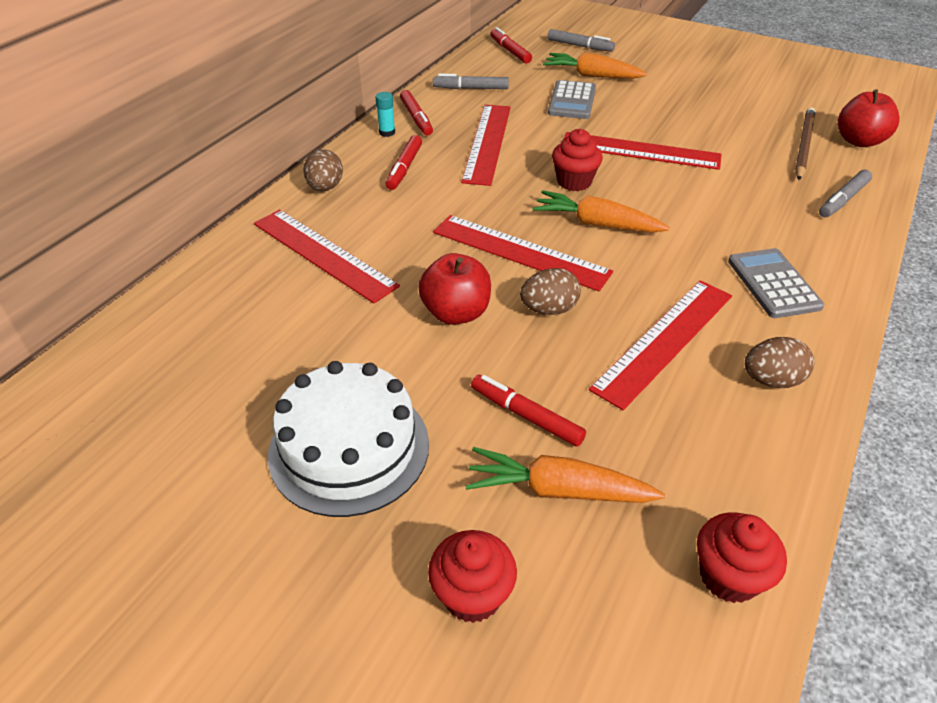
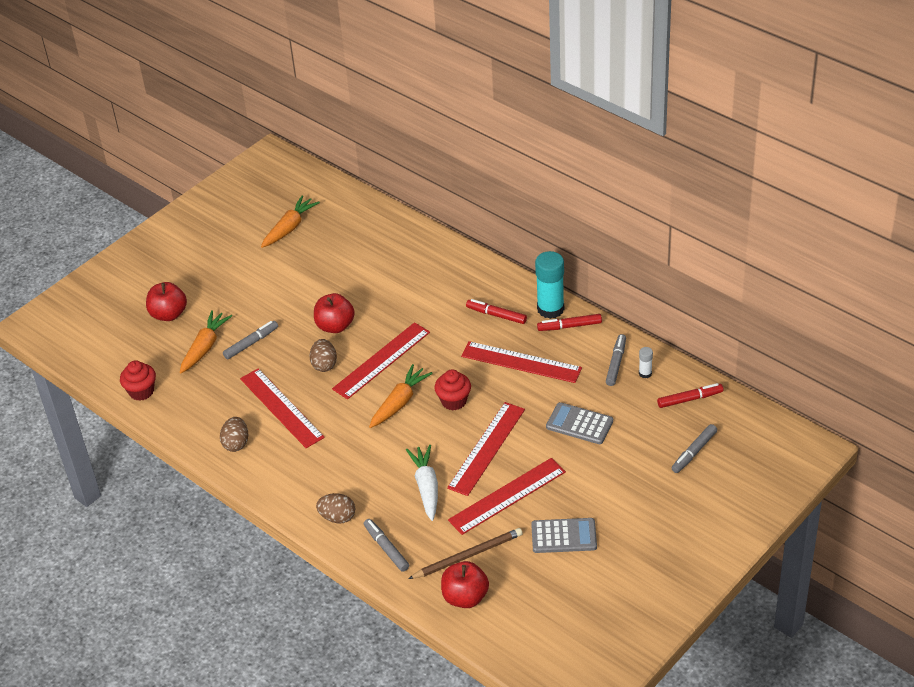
camera: 105 degrees right, 0 degrees up
red ruler [254,210,400,304] -> red ruler moved to [448,458,566,535]
white cake [268,361,429,517] -> none
brown egg [304,149,343,191] -> brown egg moved to [316,493,355,523]
turquoise glue stick [375,92,395,137] -> turquoise glue stick [535,251,564,319], size x2.17
red cupcake [428,530,517,623] -> red apple [146,282,187,321]
red marker [471,375,586,447] -> grey marker [223,321,278,359]
orange carrot [543,52,647,78] -> orange carrot moved to [261,195,320,248]
grey calculator [728,248,824,318] -> grey calculator moved to [531,518,597,553]
brown pencil [795,107,815,180] -> brown pencil turned 60 degrees counterclockwise [408,528,523,579]
none -> white carrot [406,445,438,521]
none -> white glue stick [639,347,653,378]

